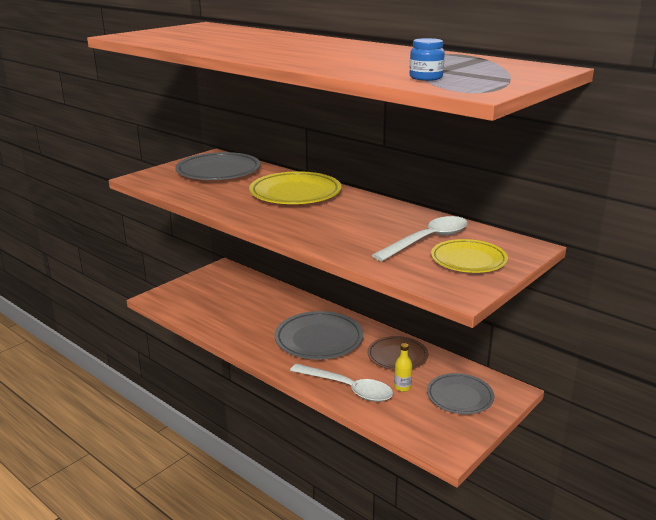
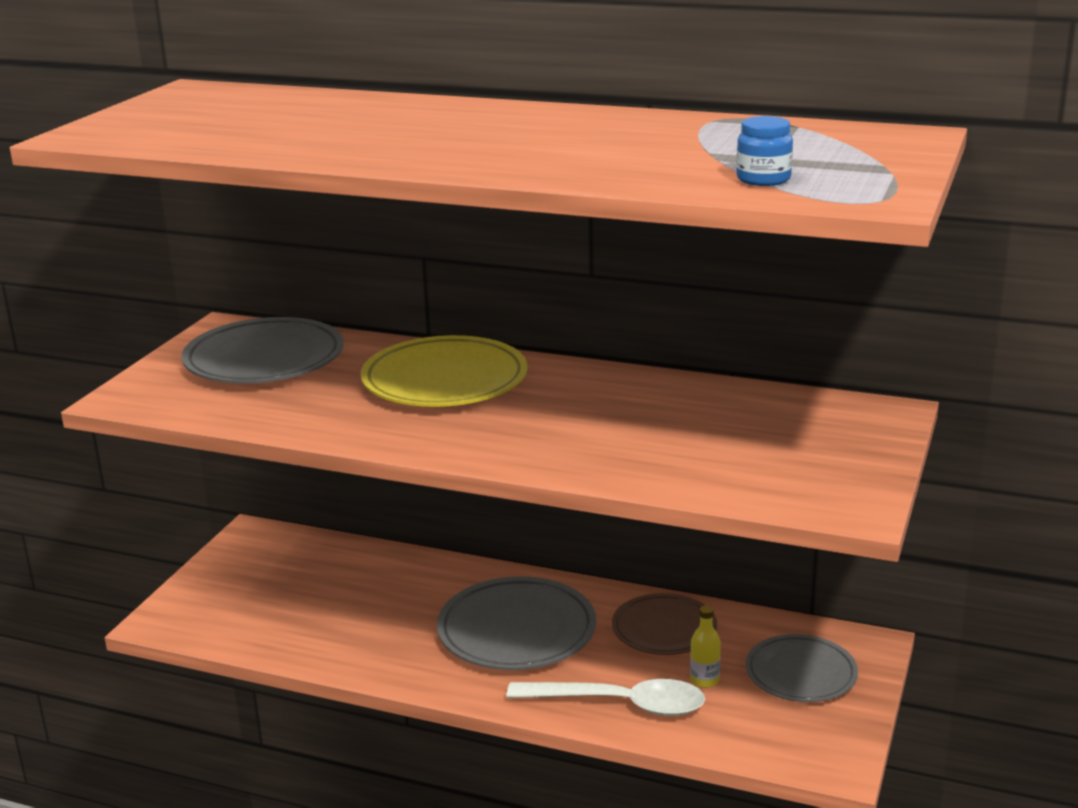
camera: 20 degrees left, 0 degrees up
white spoon [372,216,468,261] -> none
yellow plate [431,239,508,273] -> none

